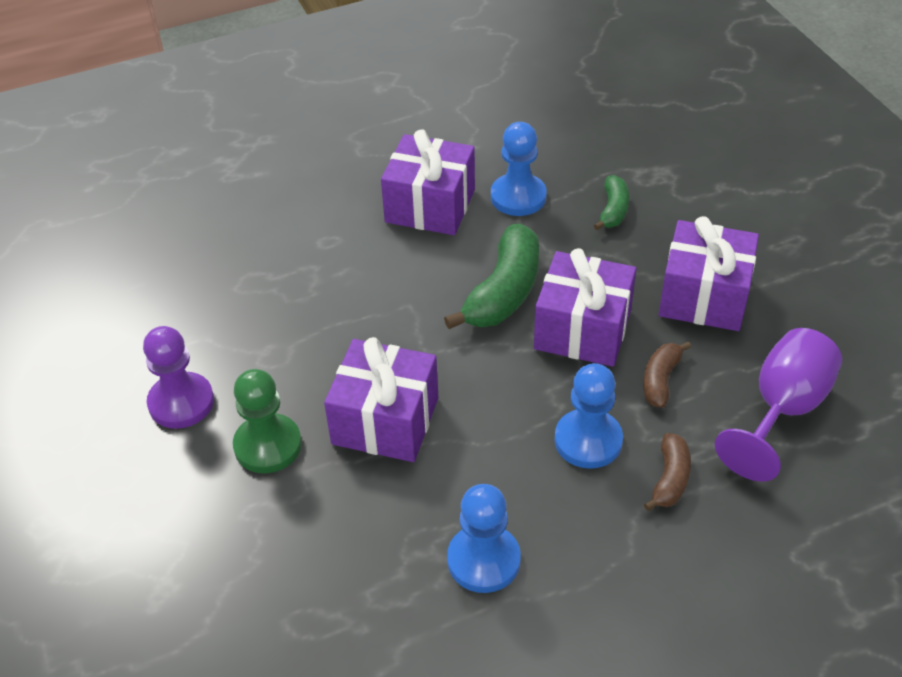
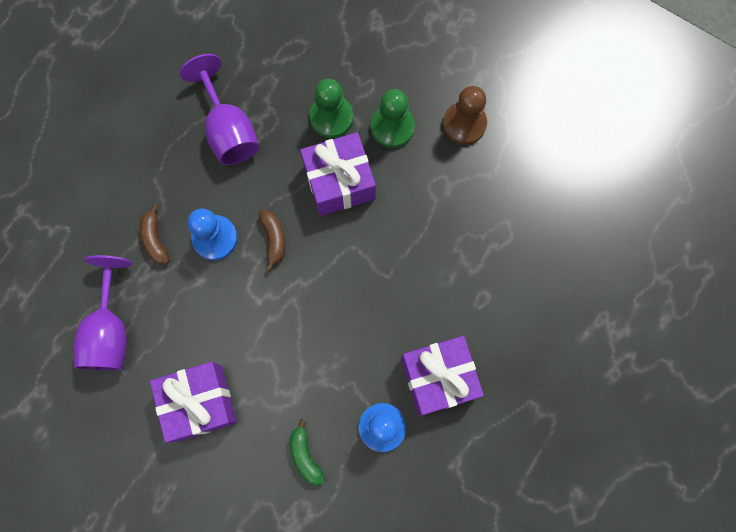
camera: 145 degrees right, 30 degrees up
purple pawn [143,326,214,429] -> brown pawn [443,86,487,145]
green banana [444,224,539,329] -> none
blue pawn [447,484,521,593] -> purple goblet [180,54,259,165]
purple gift [534,248,636,367] -> none
brown banana [643,342,691,408] -> brown banana moved to [259,210,285,271]
none -> green pawn [309,79,353,138]

